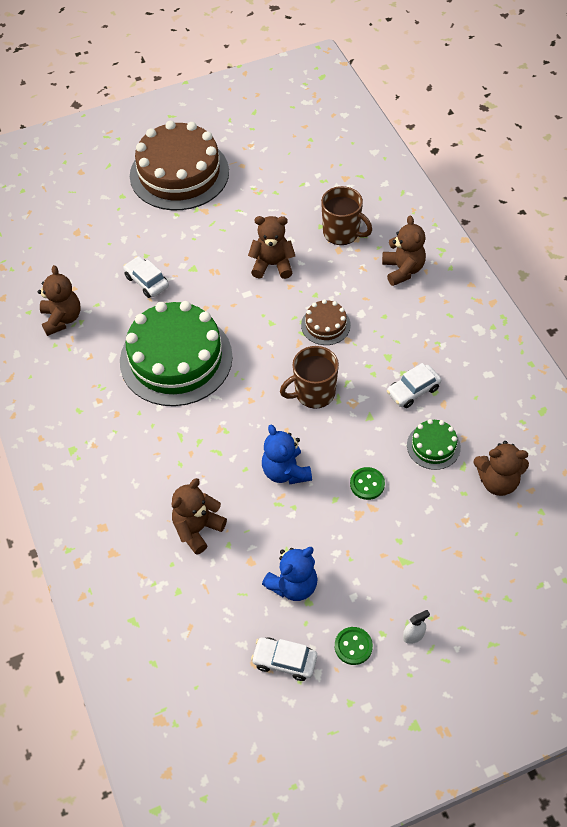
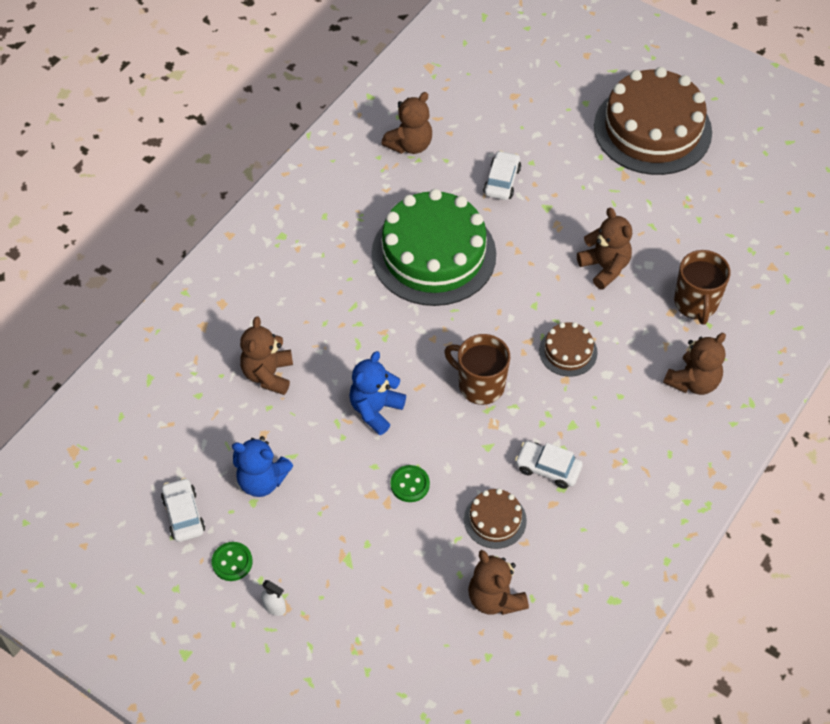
camera: 55 degrees right, 0 degrees up
brown teddy bear [172,478,227,555] -> brown teddy bear turned 90 degrees counterclockwise [240,316,293,395]
green cake [407,419,461,470] -> brown cake [464,488,527,549]

